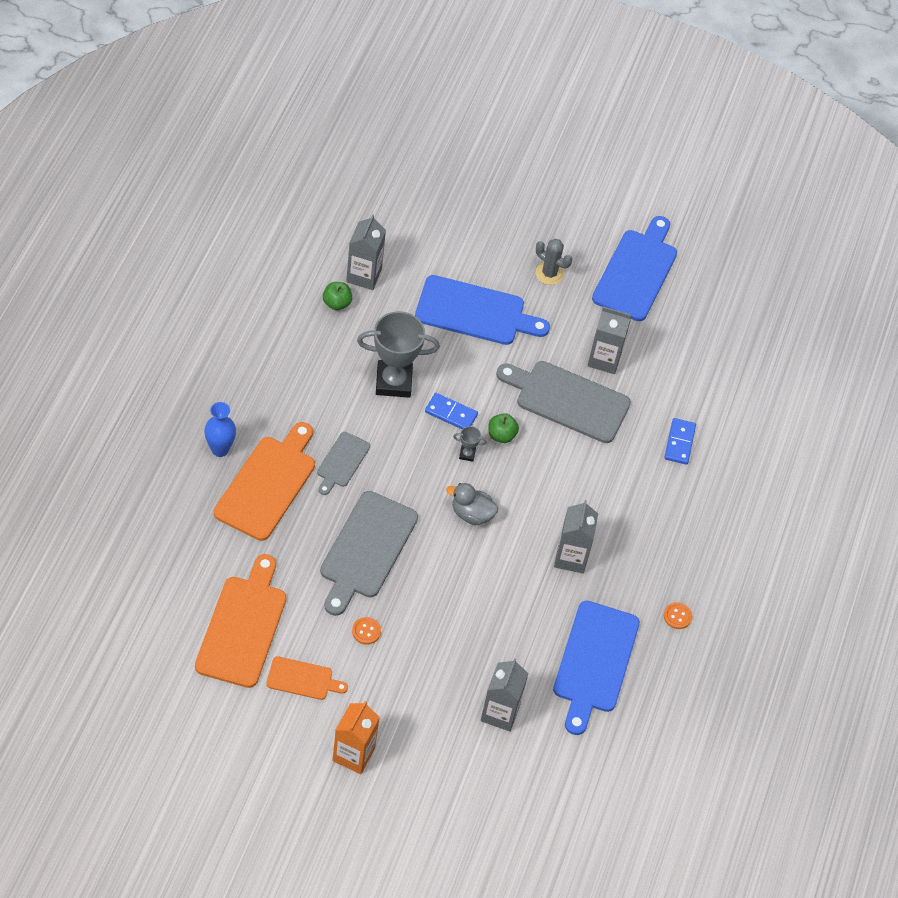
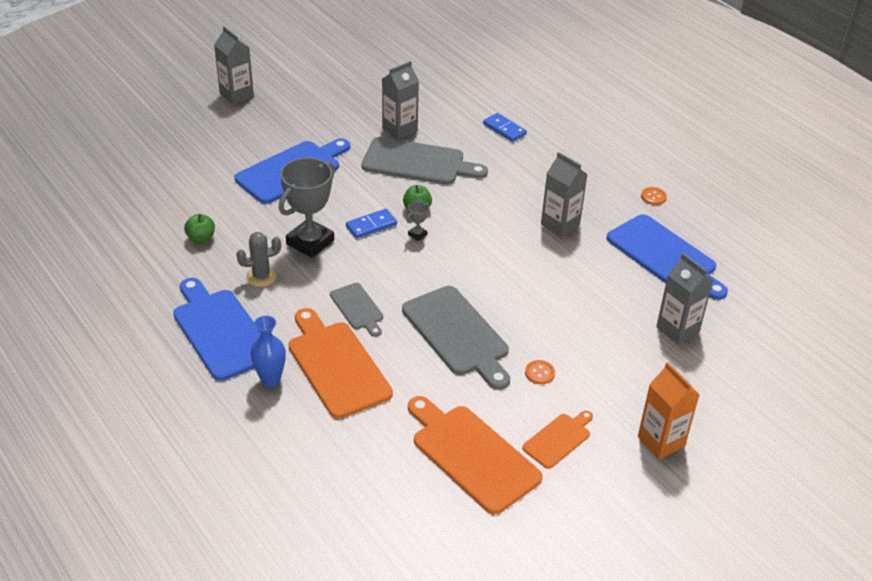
camera: 50 degrees left, 15 degrees down
grey carton [346,214,386,290] -> grey carton moved to [214,26,254,105]
grey duck [446,483,498,525] -> none
grey cutting board [496,361,631,443] -> grey cutting board turned 135 degrees counterclockwise [362,137,488,185]
grey cactus [536,239,572,285] -> grey cactus moved to [236,232,281,287]
blue cutting board [592,216,677,321] -> blue cutting board moved to [173,278,261,381]

